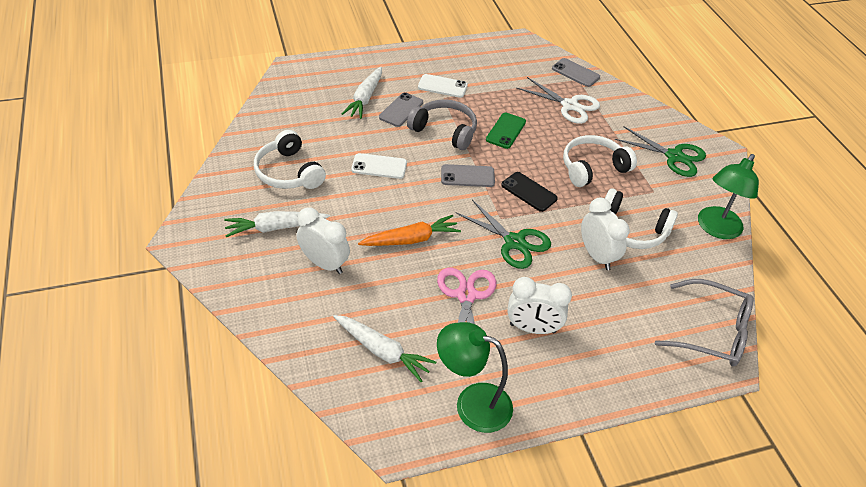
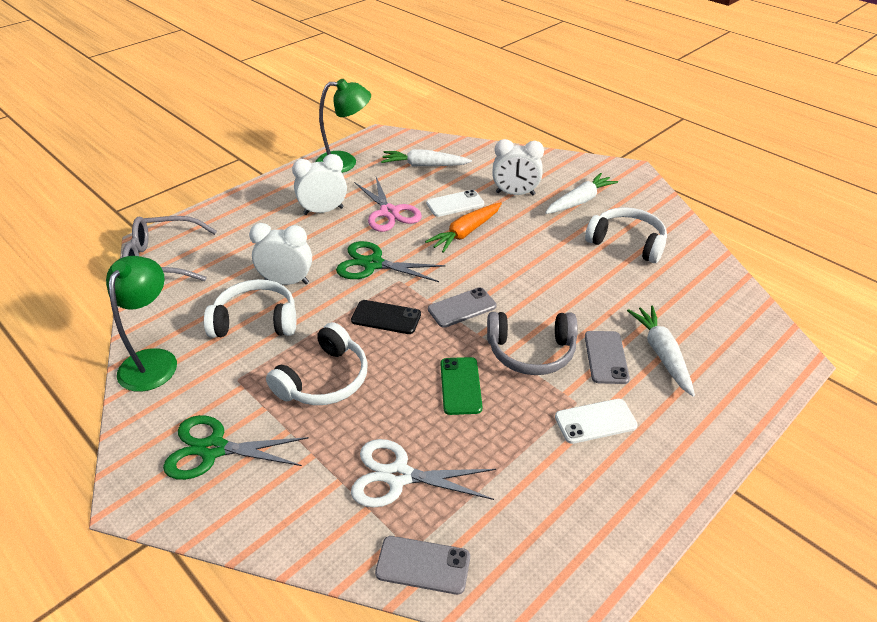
camera: 155 degrees right, 5 degrees down
white phone [351,153,407,179] -> white phone moved to [426,190,484,217]
white clock [581,198,630,270] -> white clock turned 150 degrees clockwise [249,223,312,285]

